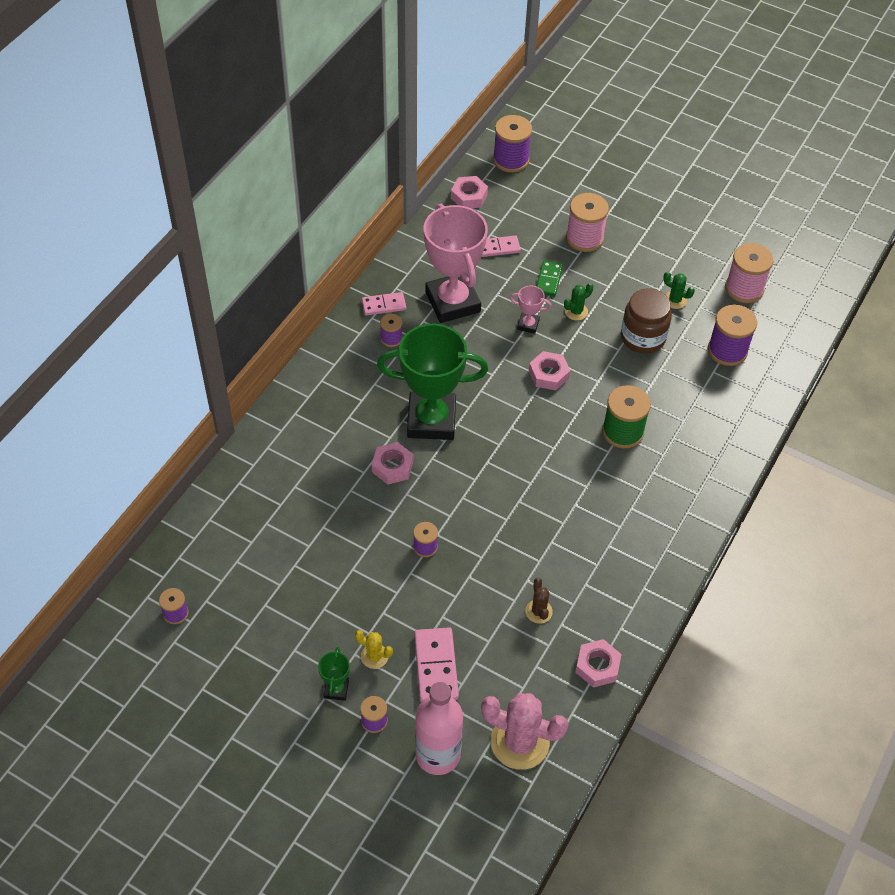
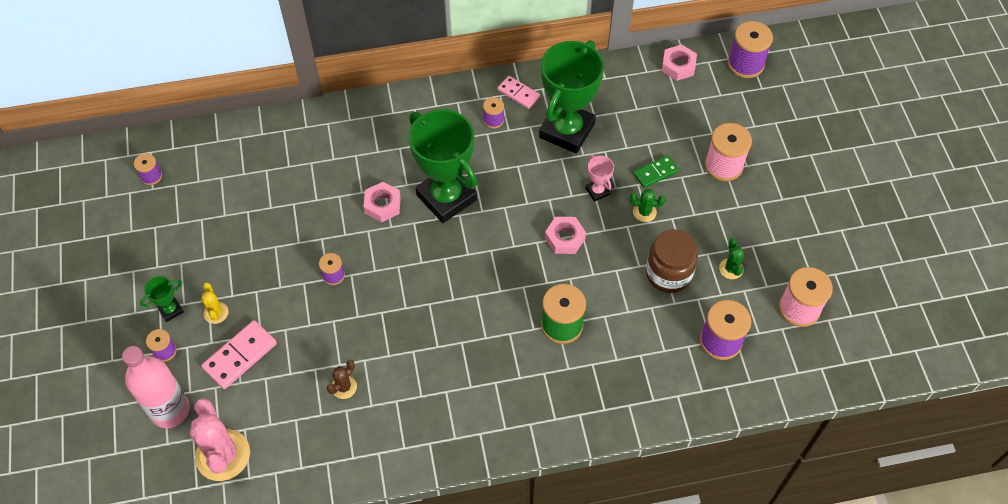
camera: 50 degrees right, 5 degrees up
pink trophy [424,204,488,323] -> green trophy [539,40,604,154]
pink domino [481,235,521,257] -> none
pink nut [575,639,621,688] -> none

